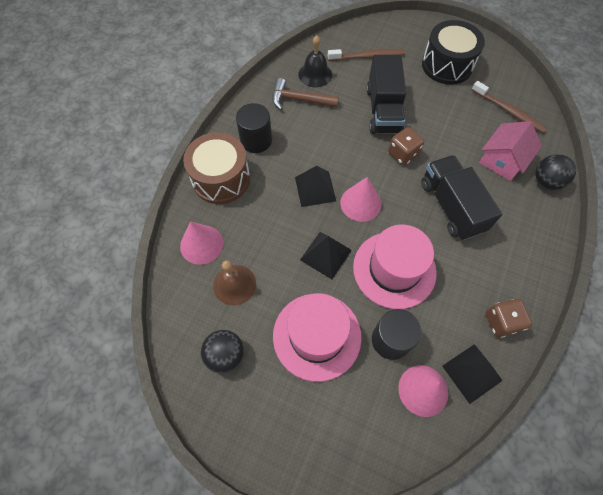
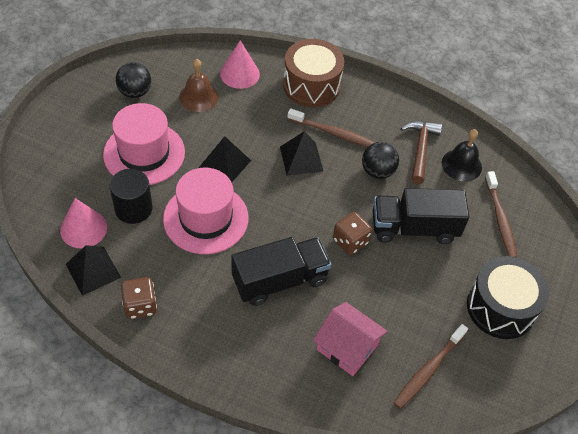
camera: 85 degrees right, 10 degrees down
black cylinder [236,103,272,153] -> none
pink cone [340,177,382,222] -> none
black ball [535,154,576,190] -> black ball moved to [362,142,399,179]
none -> brown toothbrush [288,108,376,147]

